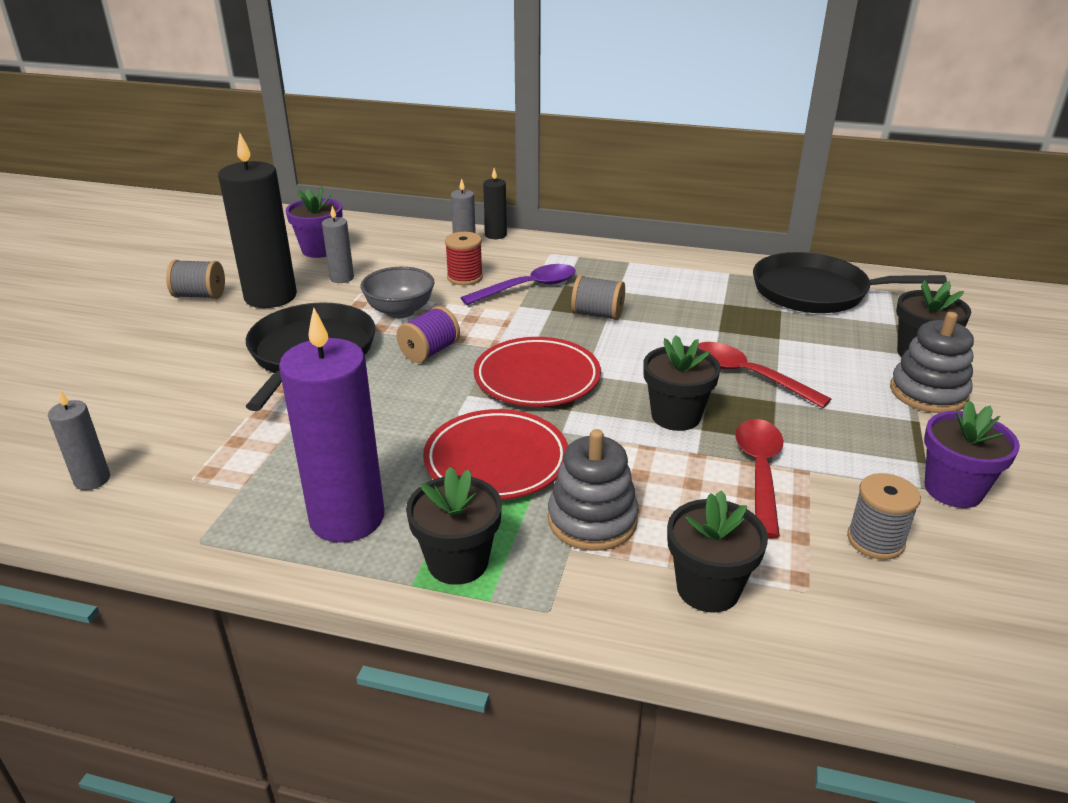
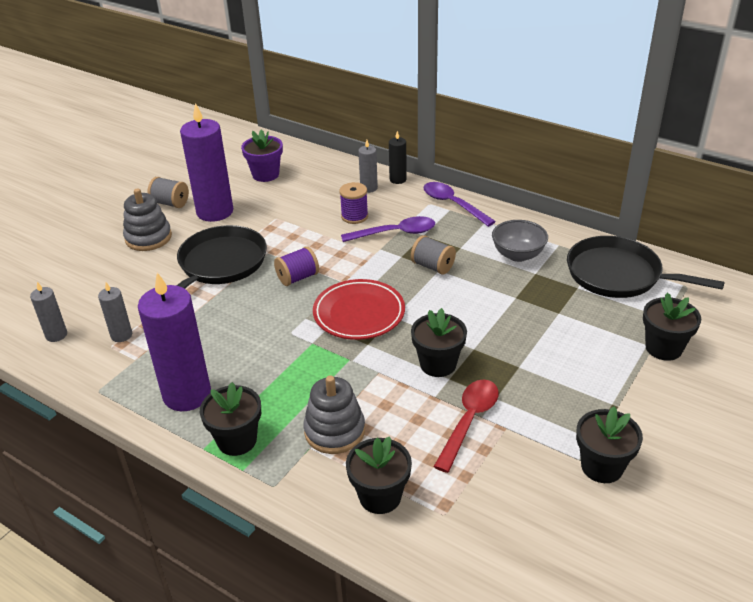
camera: 20 degrees right, 5 degrees up
black candle [218,133,297,308] -> purple candle [180,103,233,222]
grey candle [322,206,354,283] -> grey candle moved to [98,282,132,342]
grey bowl [360,267,435,318] -> grey bowl moved to [492,220,548,262]
red plate [423,409,568,500] -> none
red spool [445,232,483,286] -> purple spool [339,182,368,224]
red spoon [698,342,831,408] -> none
grey spool [847,473,921,560] -> none
grey stacking toy [890,312,974,413] -> grey stacking toy moved to [123,188,172,251]
purple flower pot [924,400,1020,508] -> black flower pot [576,407,643,483]
none -> purple spoon [423,182,496,227]

